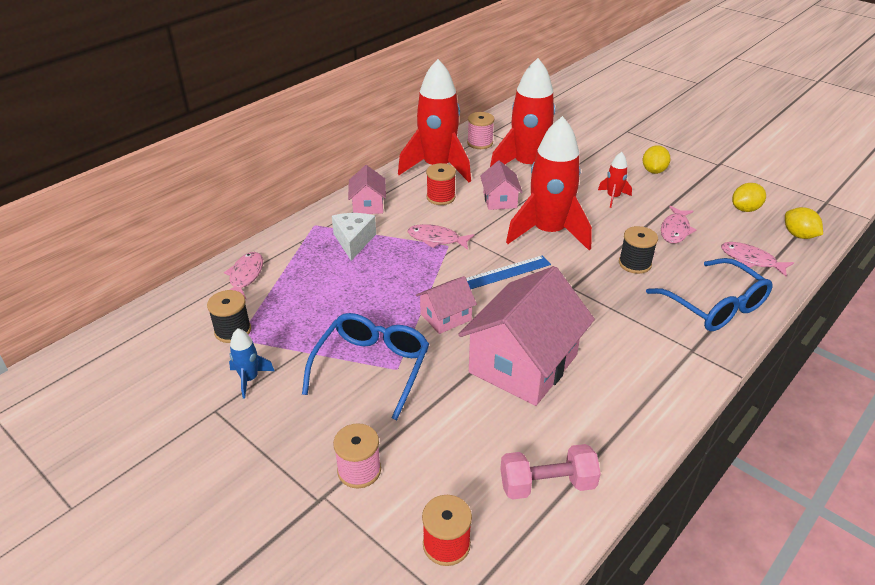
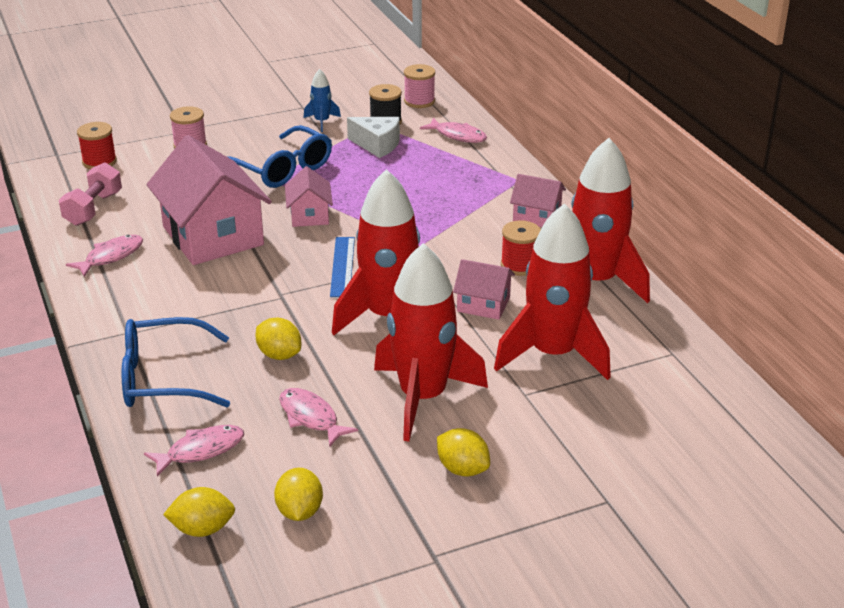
camera: 115 degrees right, 5 degrees down
white cheese [332,213,376,261] -> white cheese moved to [347,117,400,158]
pink fish [408,224,475,250] -> pink fish moved to [66,235,143,277]
pink spool [467,112,494,149] -> pink spool moved to [404,64,435,108]
red rocket [598,152,632,208] -> red rocket [374,243,488,442], size x2.30
black spool [619,226,658,274] -> yellow lemon [256,318,301,360]

